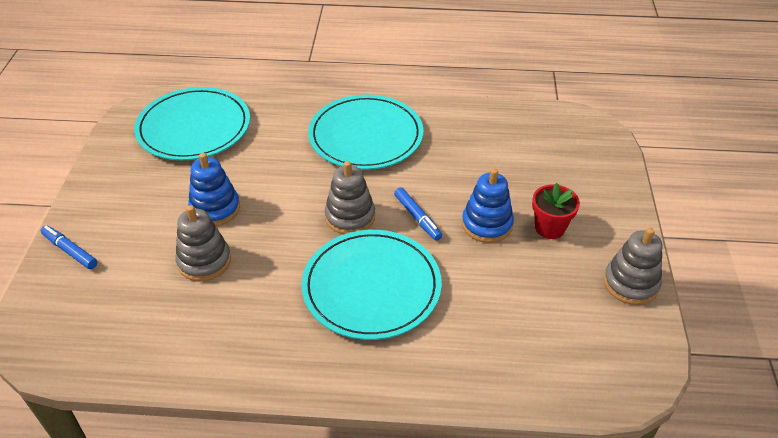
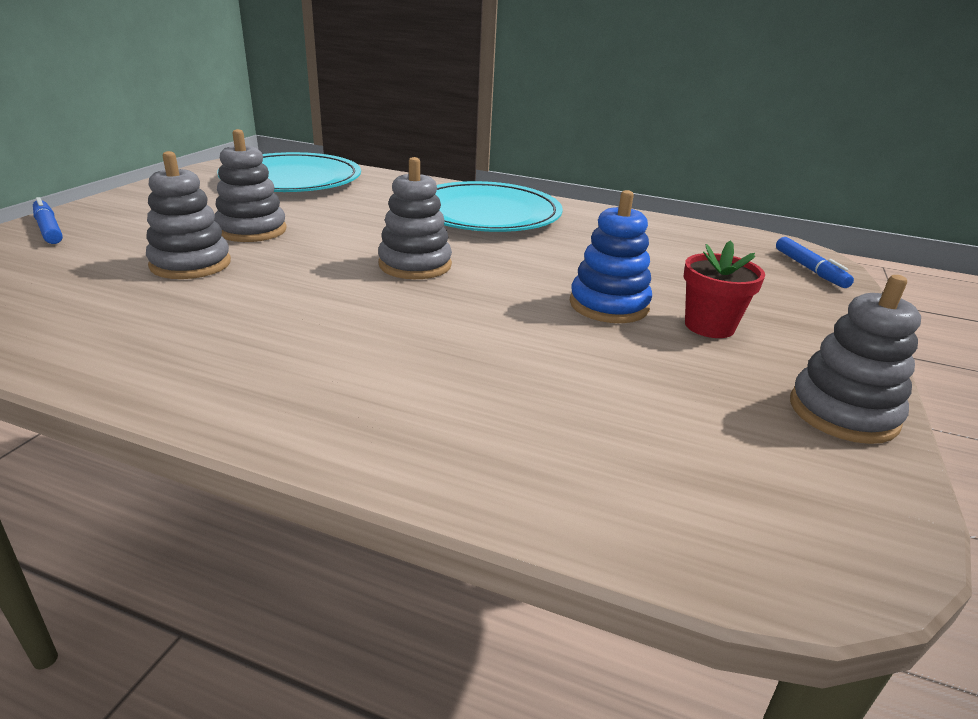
camera: 15 degrees right, 15 degrees down
blue stacking toy [188,153,240,226] -> grey stacking toy [214,129,287,242]
turquoise plate [301,230,442,340] -> none
blue marker [394,187,442,241] -> blue marker moved to [776,237,854,288]

